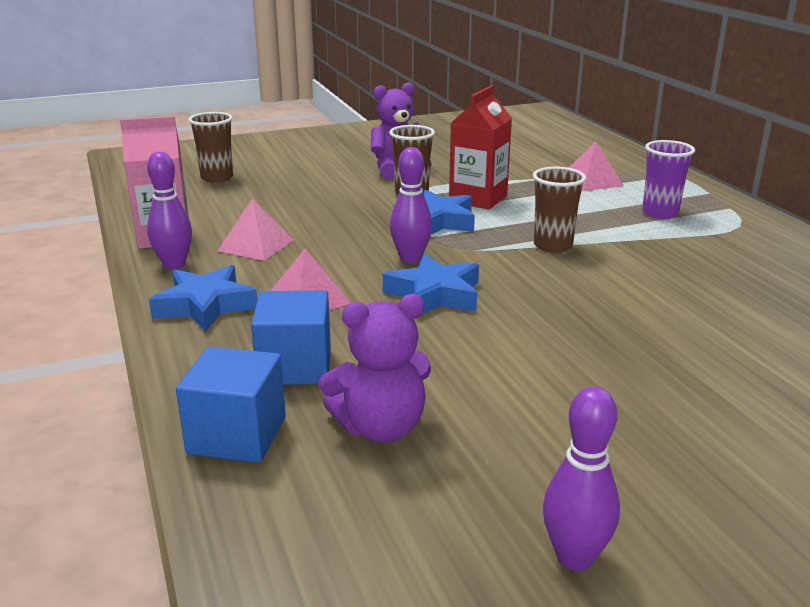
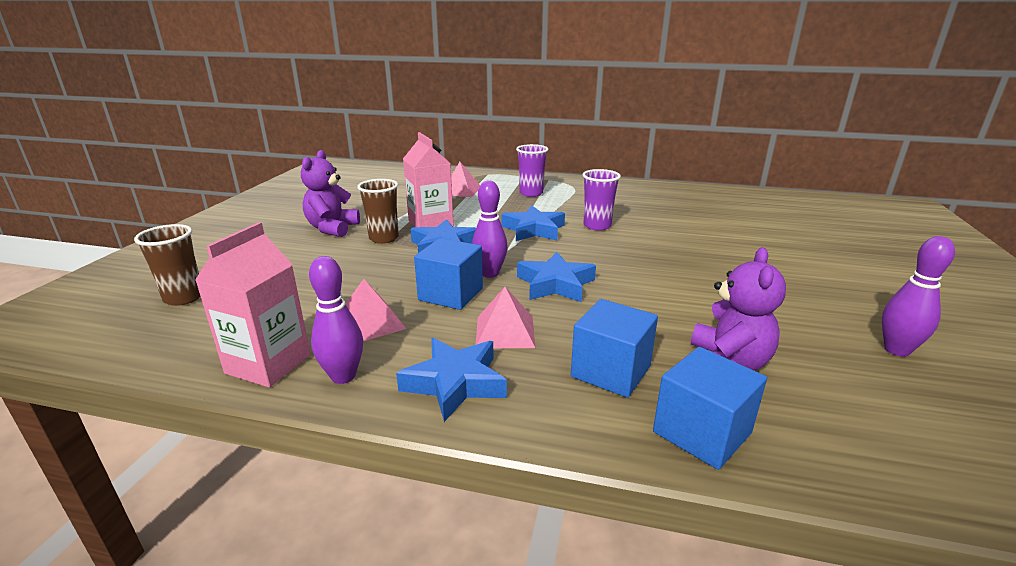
camera: 55 degrees left, 0 degrees up
red carton [449,85,512,210] -> pink carton [403,132,454,227]
brown cup [533,167,586,253] -> blue star [501,205,565,241]
none -> blue cube [414,238,483,310]
none -> purple cup [583,169,621,231]

